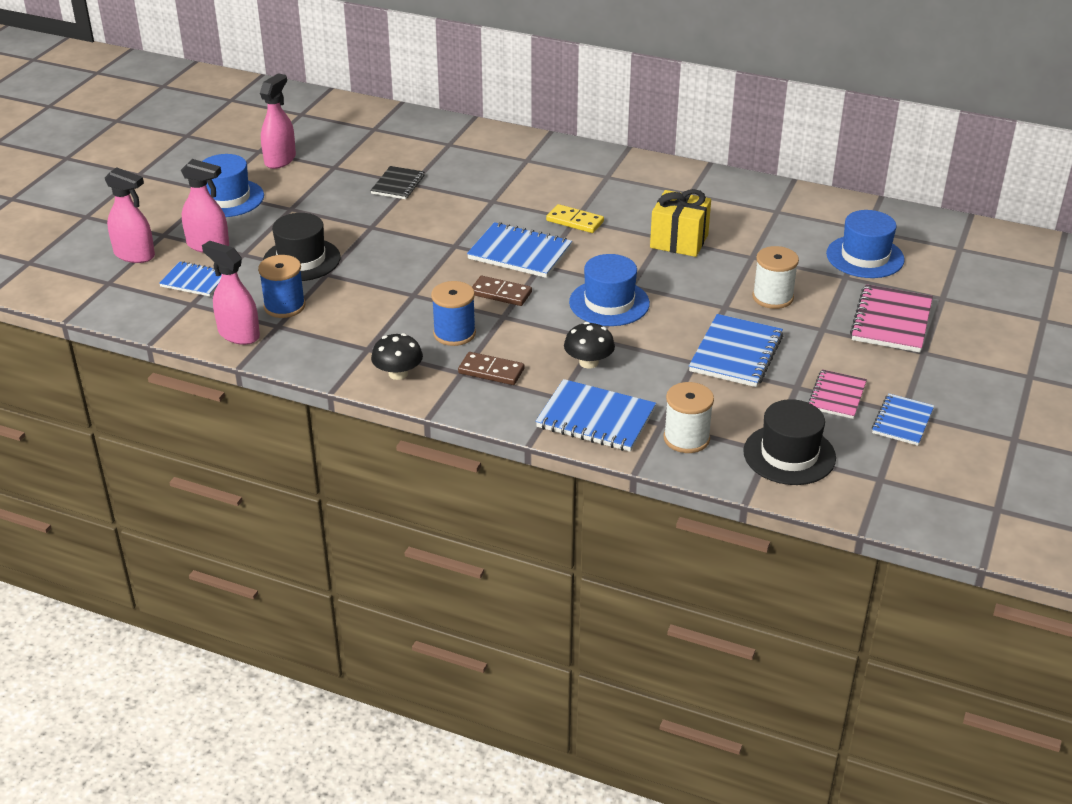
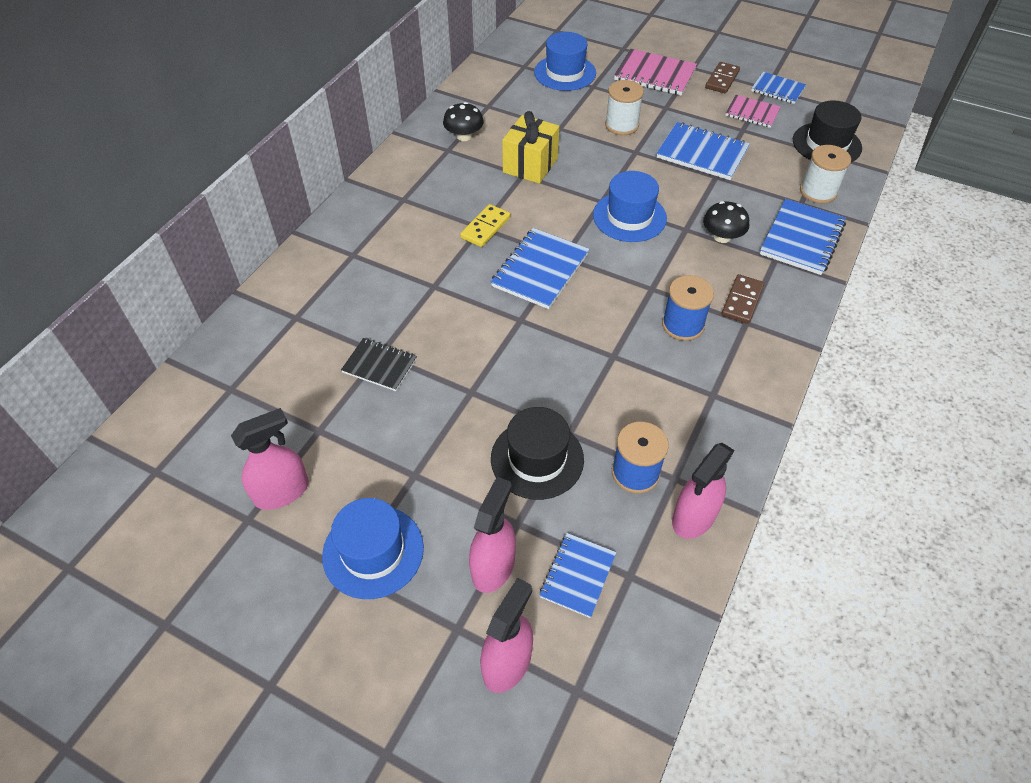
camera: 85 degrees left, 15 degrees up
pink spray bottle [260,73,296,169] -> pink spray bottle turned 120 degrees clockwise [231,408,309,510]
black mushroom [371,333,423,380] -> black mushroom moved to [443,102,484,141]
brown domino [472,276,532,306] -> brown domino moved to [705,62,740,93]

